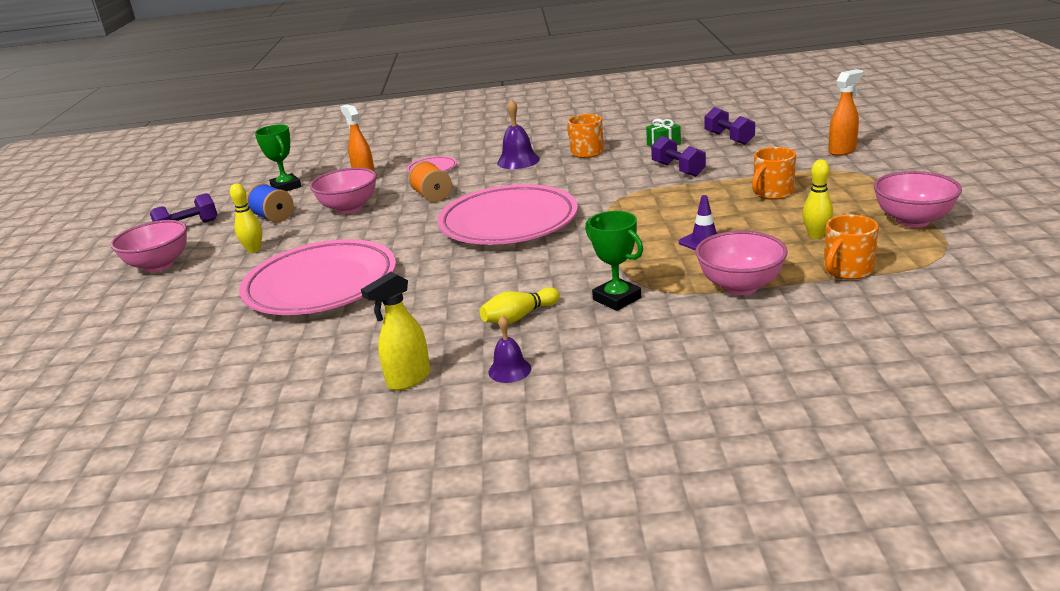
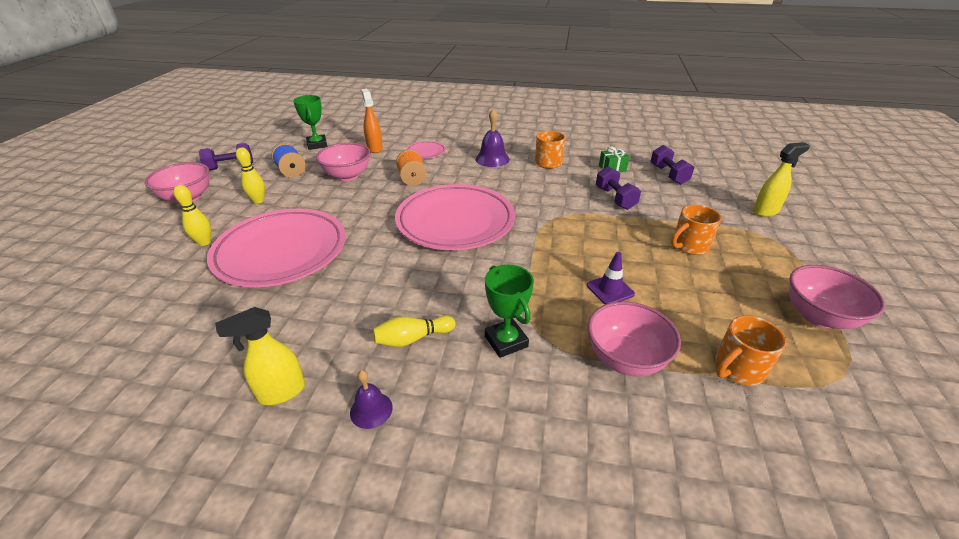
camera: 10 degrees right, 10 degrees up
yellow bowling pin [802,159,833,239] -> yellow bowling pin moved to [174,185,211,246]
orange spray bottle [829,69,863,156] -> yellow spray bottle [753,142,810,217]

